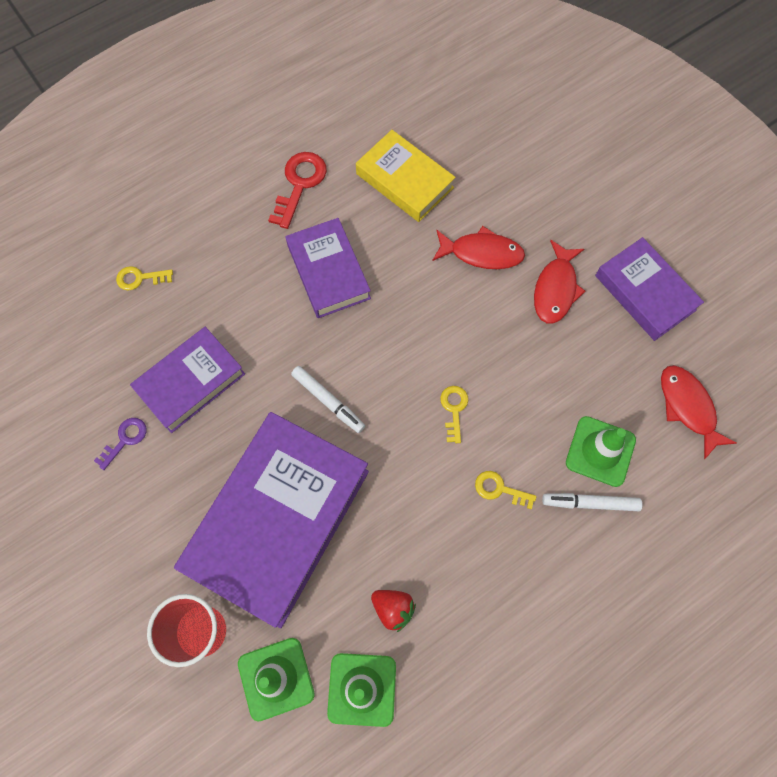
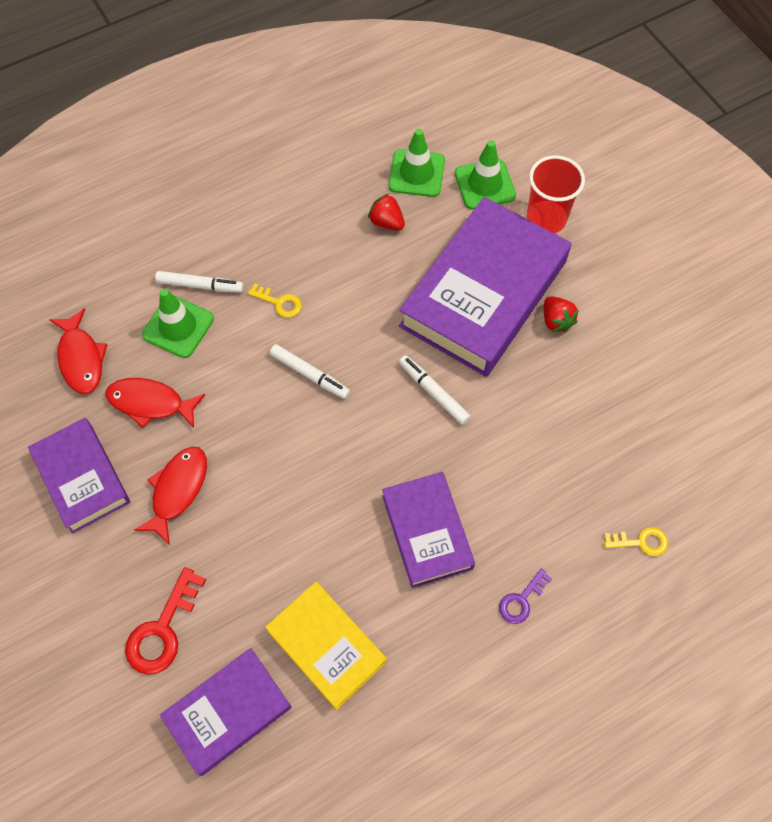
camera: 175 degrees left, 5 degrees down
purple key [94,418,146,470] -> purple key moved to [499,568,553,624]
purple book [130,327,245,433] -> purple book moved to [160,648,291,776]
red key [268,152,327,229] -> red key moved to [125,567,206,675]
red fish [432,226,525,269] -> red fish moved to [106,378,205,428]
yellow key [440,386,468,443] -> white marker [270,344,350,399]
none -> red strawberry [544,296,579,333]

